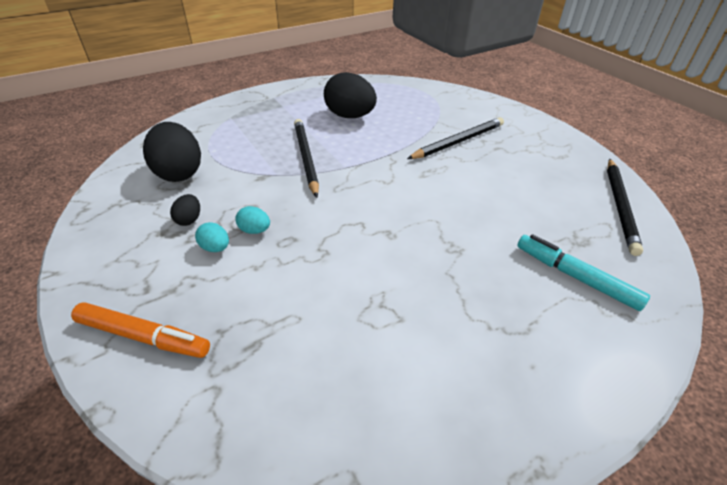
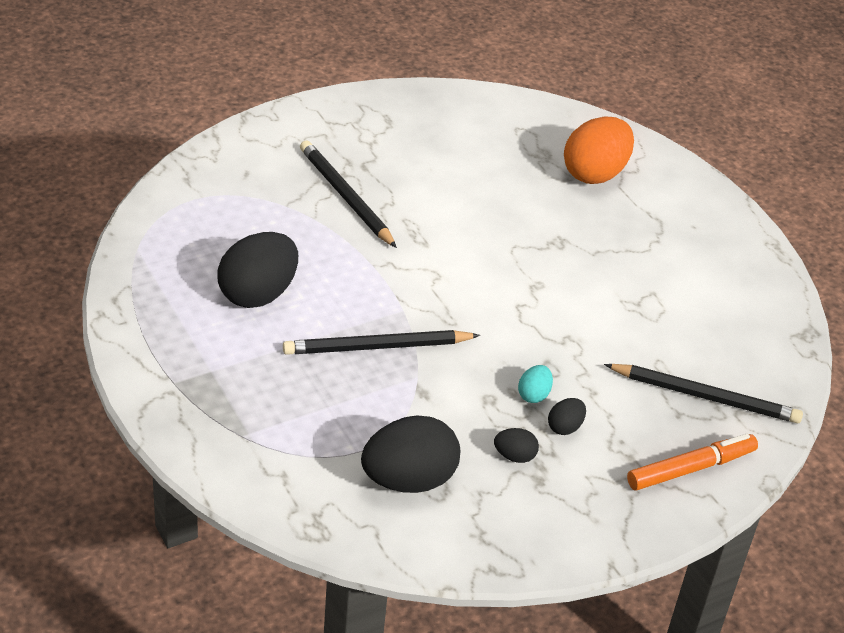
camera: 90 degrees left, 0 degrees up
orange marker [71,302,210,358] -> orange marker turned 45 degrees clockwise [627,433,758,491]
turquoise egg [195,222,229,252] -> black egg [548,398,586,435]
turquoise marker [517,234,650,311] -> orange egg [564,116,634,184]
black pencil [607,159,643,256] -> black pencil moved to [604,364,803,423]

